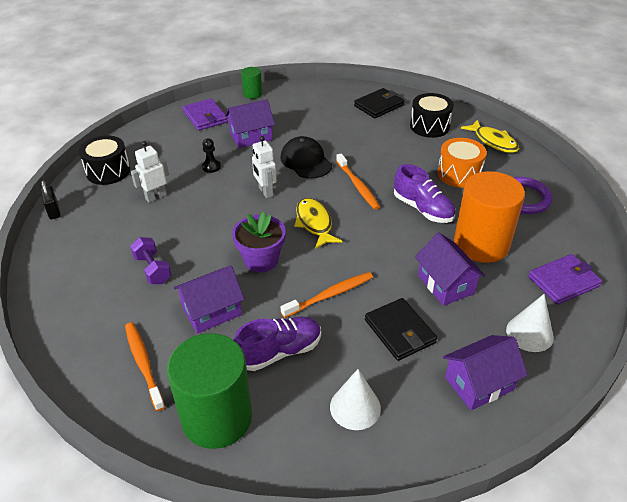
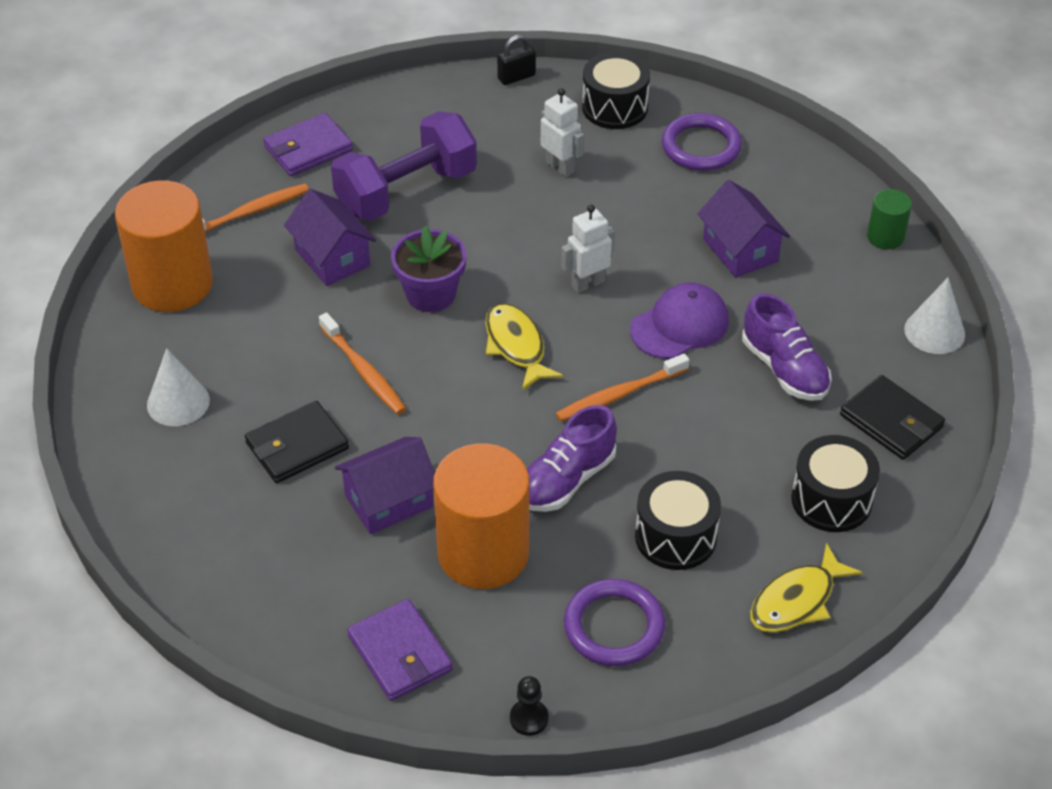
camera: 85 degrees right, 5 degrees up
purple dumbbell [130,237,171,284] -> purple dumbbell [331,111,477,221], size x1.98
green cylinder [167,333,252,449] -> orange cylinder [115,180,213,312]
purple wallet [183,99,228,131] -> purple wallet moved to [263,113,353,176]
black pawn [202,138,221,173] -> black pawn moved to [510,676,549,736]
purple shoe [234,317,321,371] -> purple shoe moved to [742,293,832,401]
black cap [280,136,332,179] -> purple cap [630,282,729,359]
yellow fish [294,198,343,249] -> yellow fish turned 90 degrees counterclockwise [485,303,563,391]
orange drum [437,138,487,188] -> black drum [635,471,721,570]
purple house [443,335,528,410] -> none
white cone [506,294,554,352] -> white cone moved to [904,278,965,354]
none -> purple ring [662,113,742,171]

